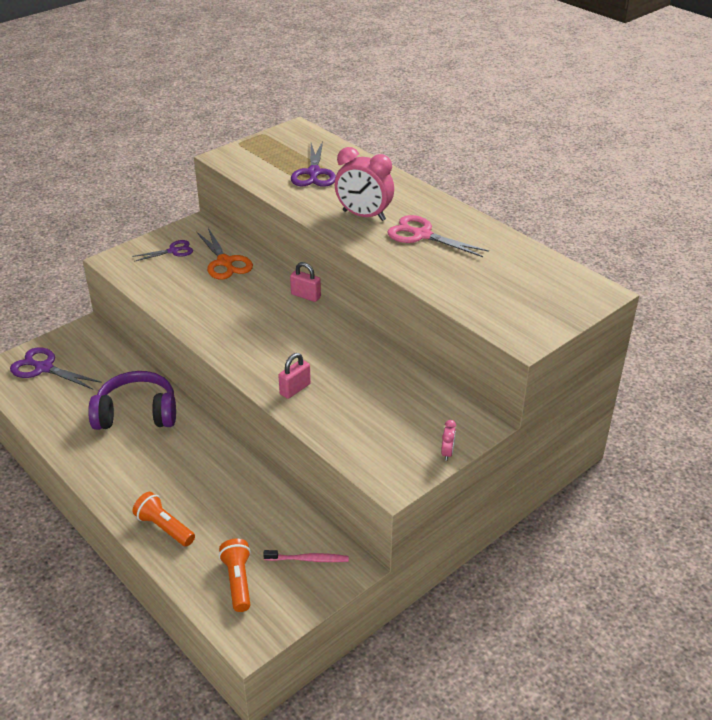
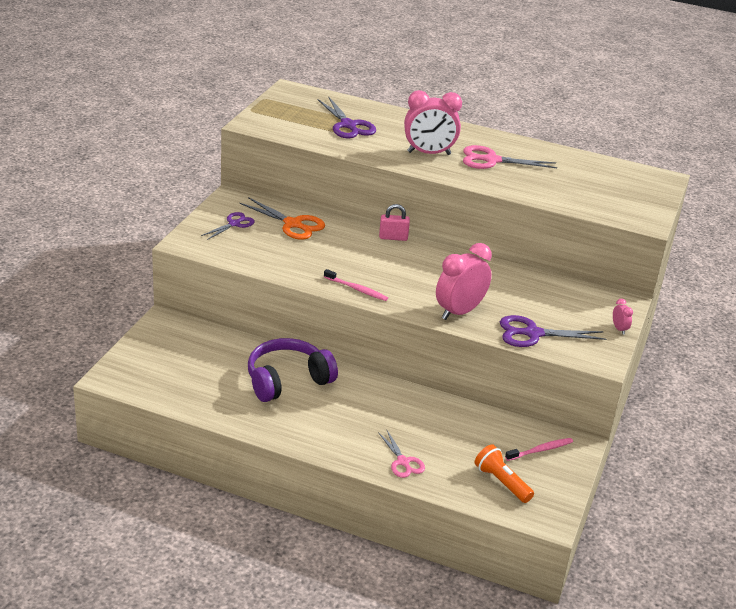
camera: 30 degrees left, 5 degrees down
purple scissors [10,347,102,389] -> purple scissors moved to [500,315,606,347]
orange flashlight [132,492,195,547] -> pink scissors [378,430,425,478]
pink padlock [278,353,311,399] -> pink clock [436,243,492,320]
none -> pink toothbrush [324,269,388,301]

